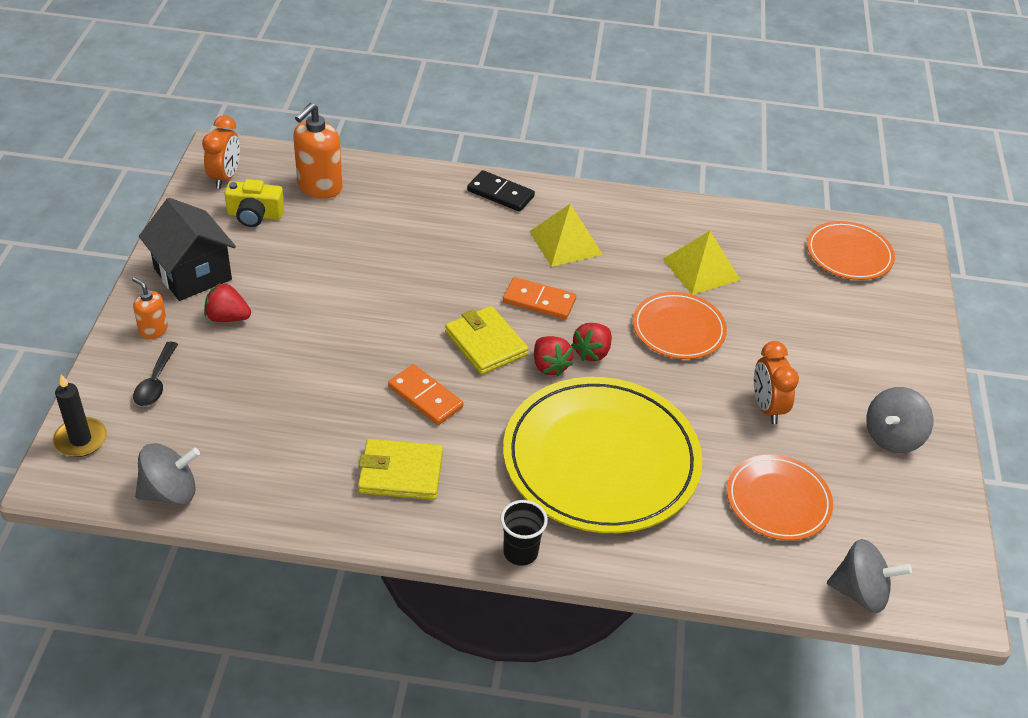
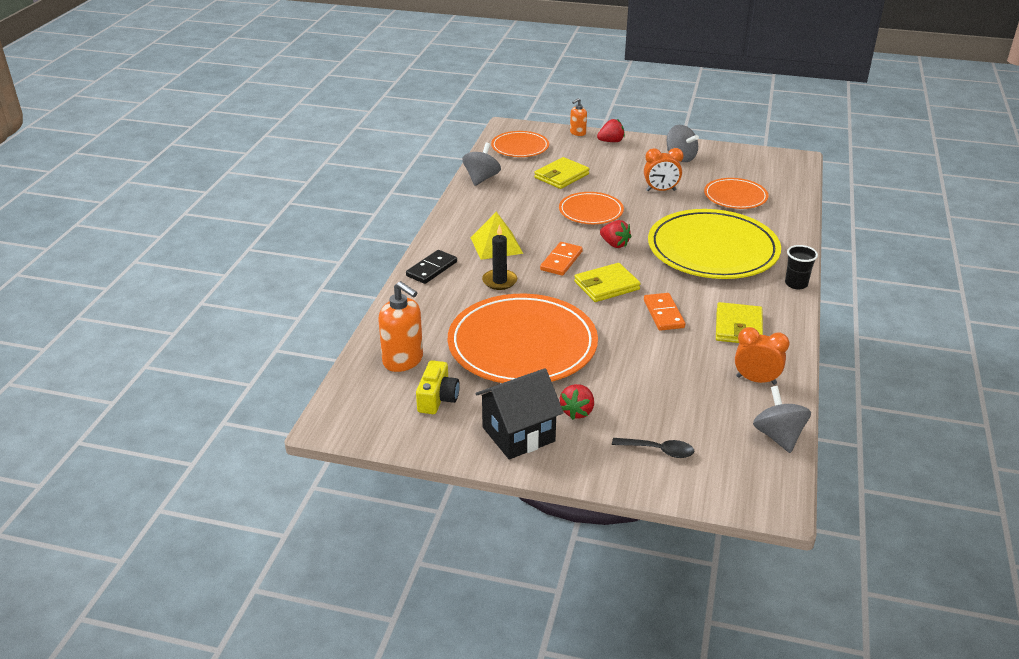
camera: 80 degrees left, 10 degrees down
black candle [53,374,107,457] -> black candle moved to [482,224,517,290]
orange soap dispenser [132,277,168,339] -> orange soap dispenser moved to [570,98,587,136]
orange clock [202,115,240,189] -> orange clock moved to [735,327,790,385]
orange domino [388,364,463,425] -> orange domino turned 60 degrees counterclockwise [644,293,685,331]
red strawberry [534,336,573,377] -> red strawberry moved to [597,119,625,142]
yellow pyramid [663,231,740,295] -> none
grey spinning top [827,539,912,613] -> grey spinning top moved to [462,143,501,186]
none -> orange plate [448,294,598,383]
none -> yellow wallet [534,157,589,189]

